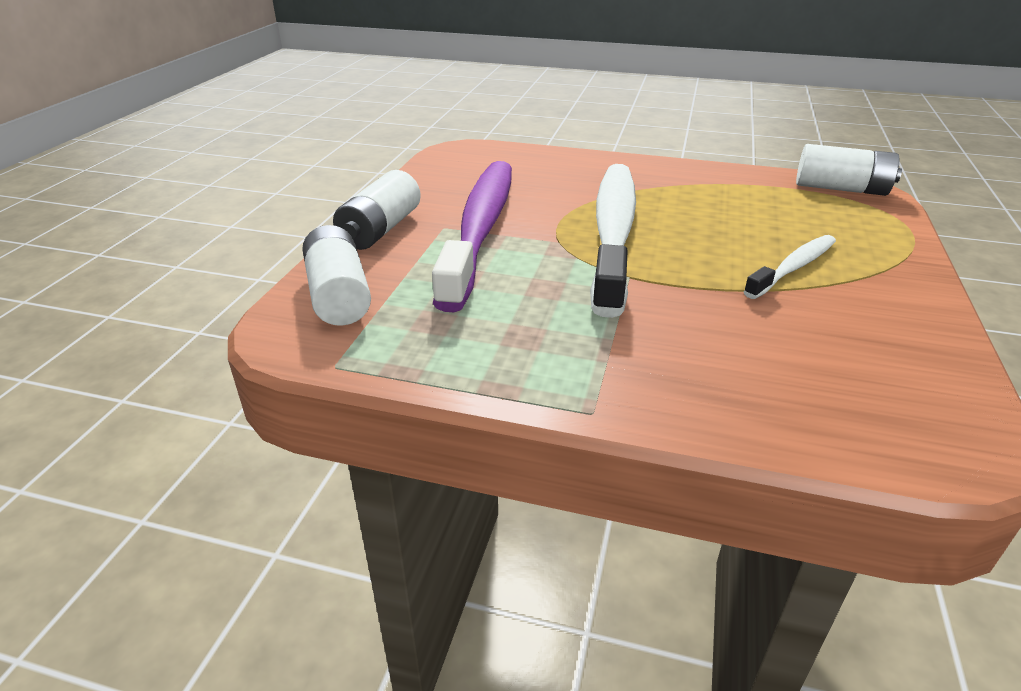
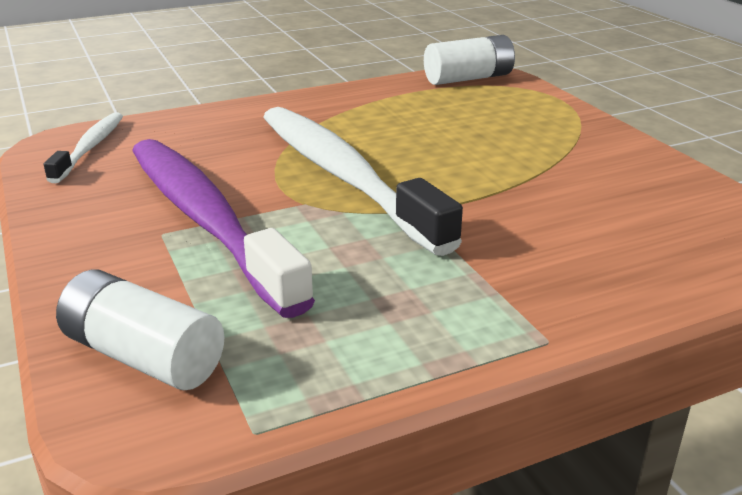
camera: 40 degrees left, 5 degrees down
white battery [333,170,421,250] -> none
white toothbrush [744,235,836,299] -> white toothbrush moved to [44,112,123,183]

